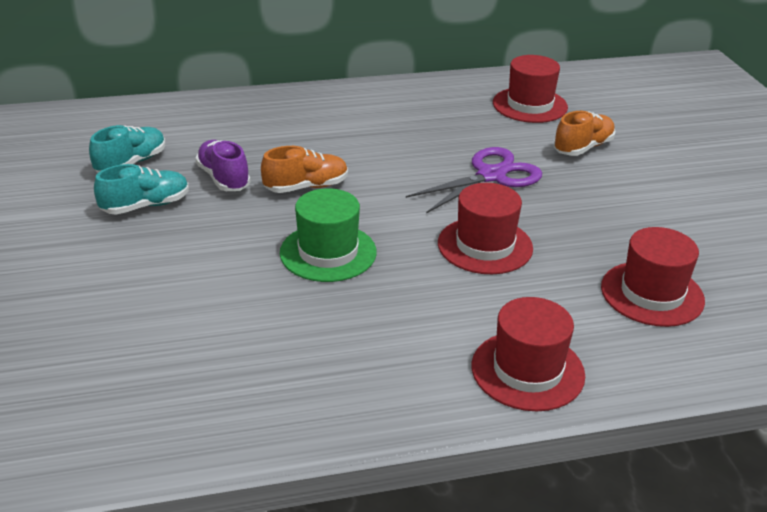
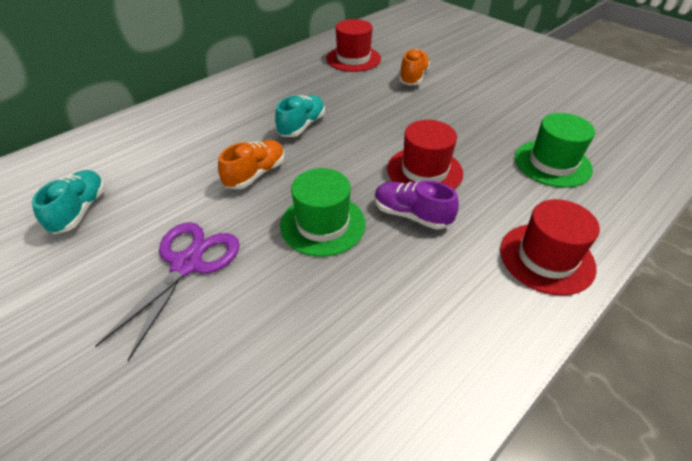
camera: 30 degrees left, 10 degrees up
turquoise shoe [94,164,189,215] -> turquoise shoe moved to [275,95,325,137]
purple shoe [195,140,251,191] -> purple shoe moved to [374,180,459,230]
purple scissors [406,147,542,214] -> purple scissors moved to [95,222,240,361]
red hat [601,227,705,327] -> green hat [515,113,595,188]

